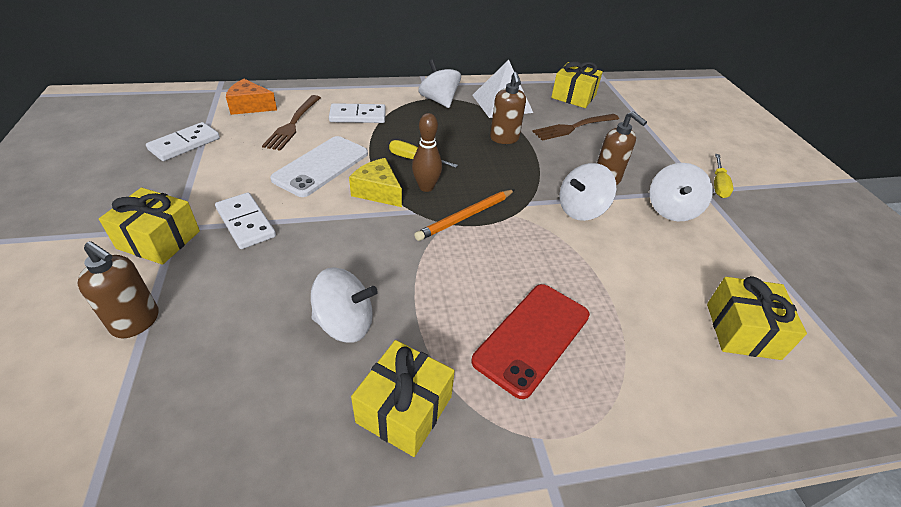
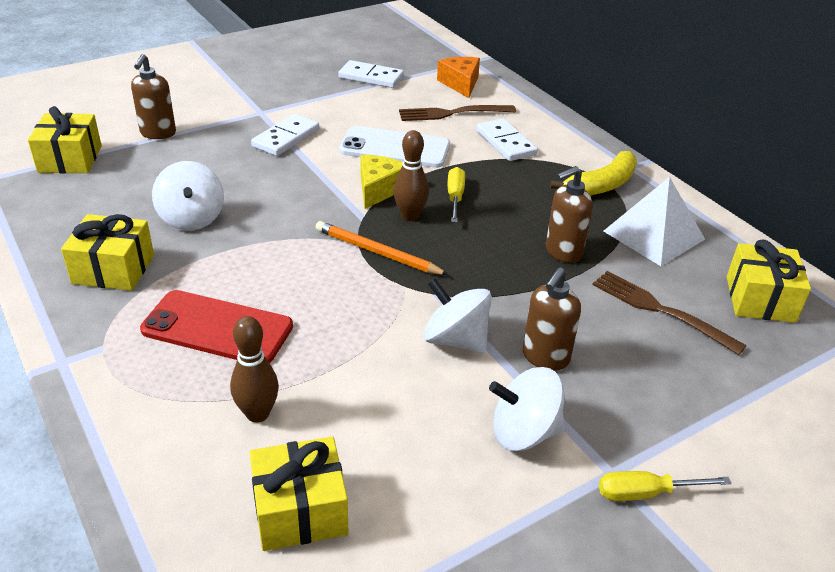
camera: 70 degrees right, 5 degrees down
yellow gift [99,188,200,264] -> yellow gift moved to [28,106,102,173]
white spinning top [419,60,461,108] -> yellow banana [550,151,637,195]
none -> brown bowling pin [230,316,279,423]

